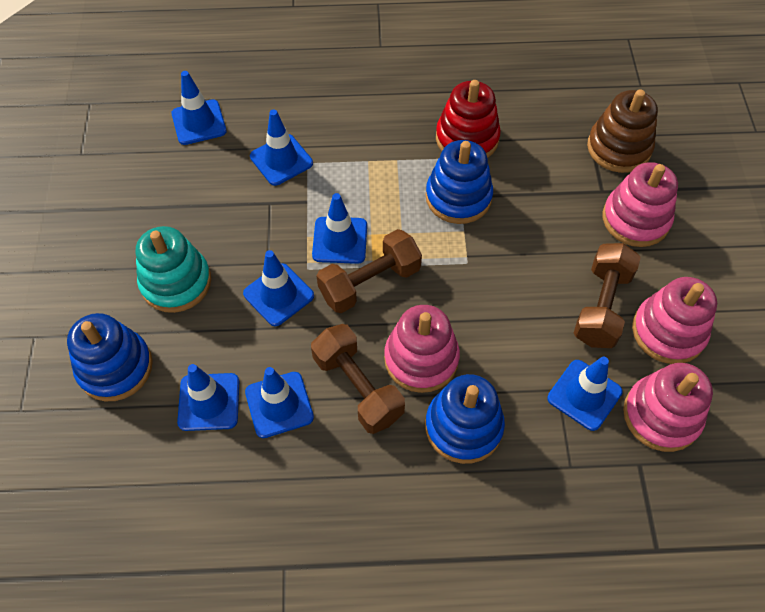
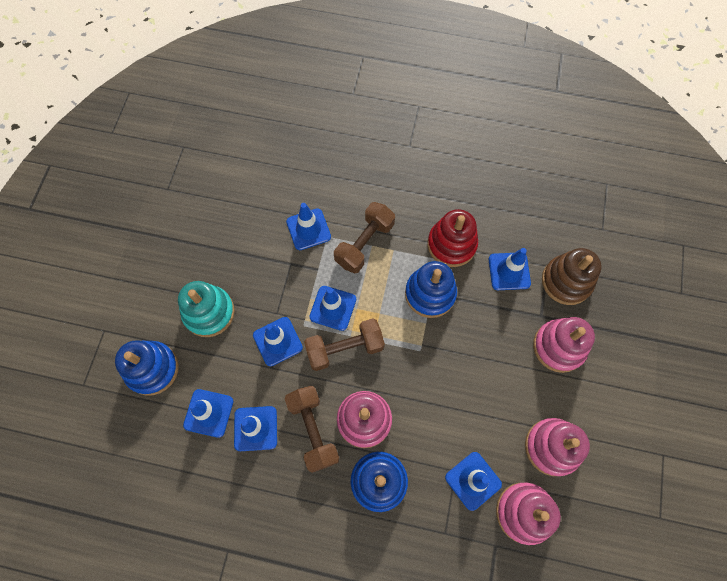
camera: 15 degrees right, 10 degrees up
blue traffic cone [171,71,227,145] -> blue traffic cone moved to [489,248,531,290]
brown dumbbell [574,243,641,348] -> brown dumbbell moved to [334,202,395,274]

